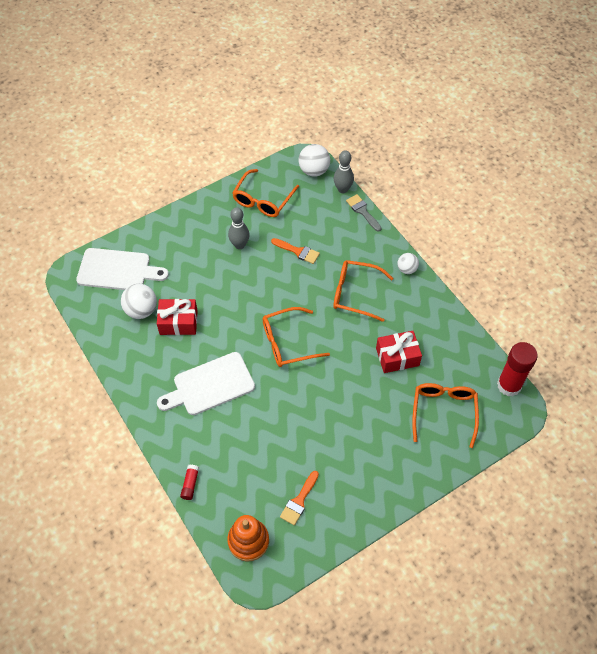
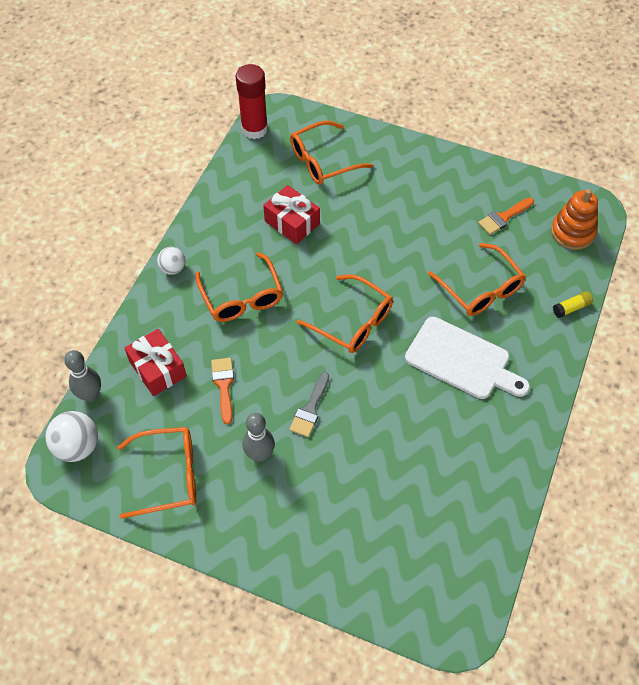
camera: 125 degrees left, 0 degrees up
white cutting board [76,248,169,290] -> none
white ball [121,284,157,319] -> none
red gift [157,299,198,335] -> red gift moved to [125,329,187,396]
red glue stick [180,465,199,500] -> yellow glue stick [553,291,593,318]
orange brush [280,471,319,525] -> orange brush turned 150 degrees clockwise [478,198,534,235]
grey brush [346,194,381,232] -> grey brush moved to [289,372,329,437]
none -> orange glasses [428,243,526,316]

